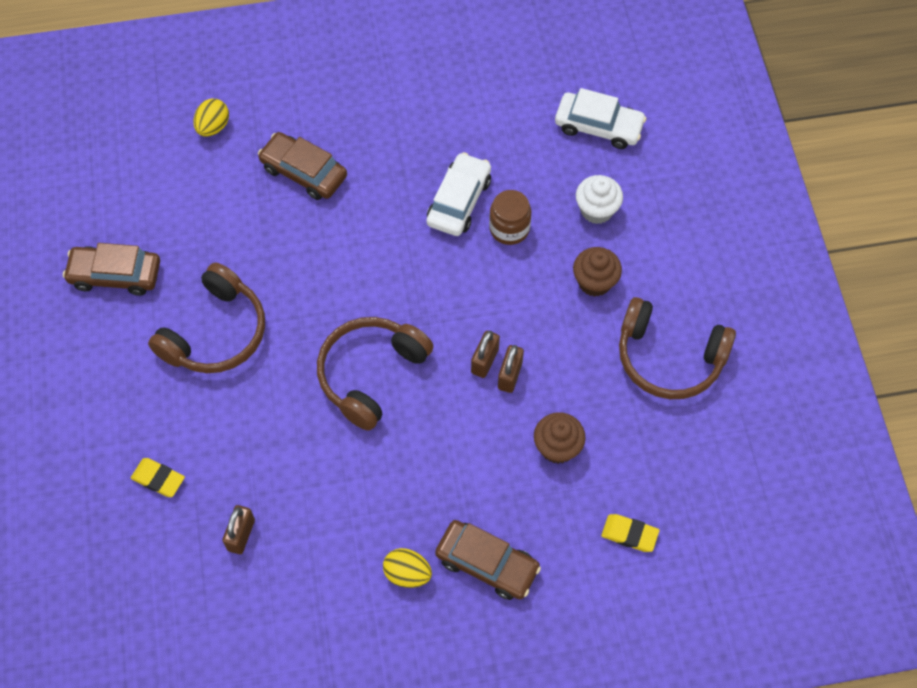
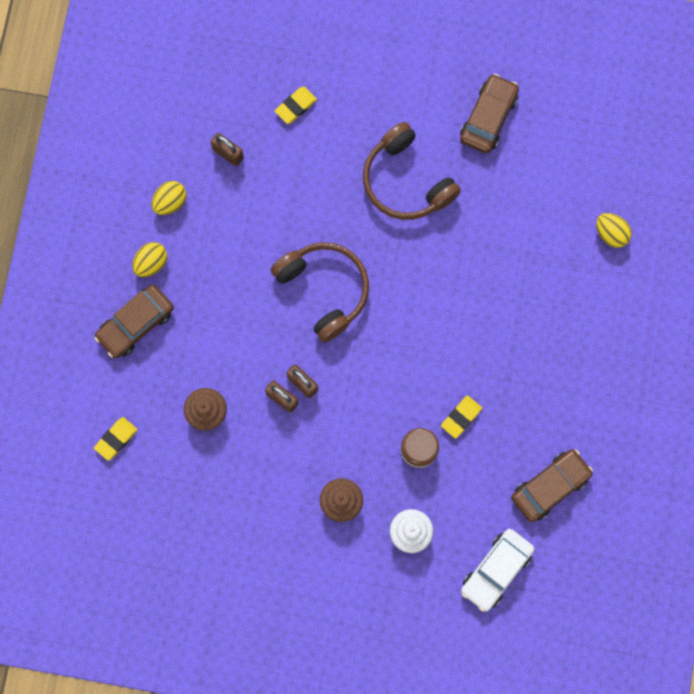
camera: 110 degrees right, 15 degrees up
brown car [258,132,347,200] -> brown car moved to [511,449,593,522]
white car [426,152,491,236] -> yellow eraser [441,396,482,439]
brown headphones [619,297,736,399] -> none
none -> yellow egg [151,181,186,215]

